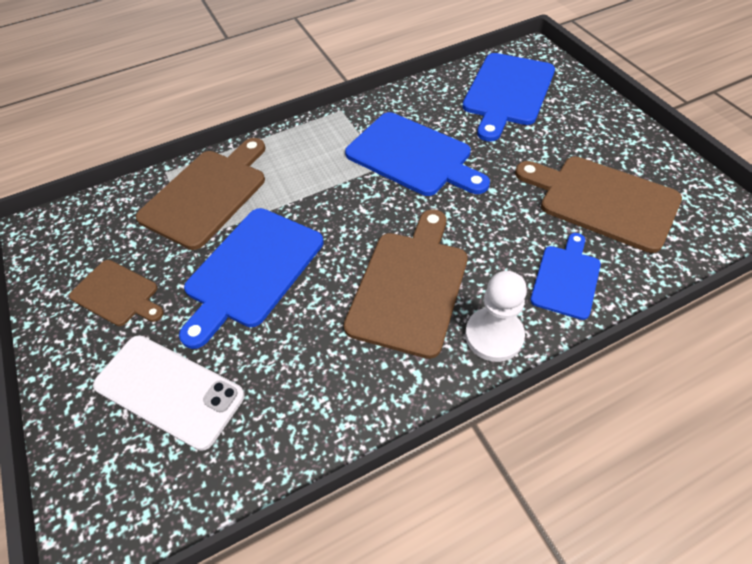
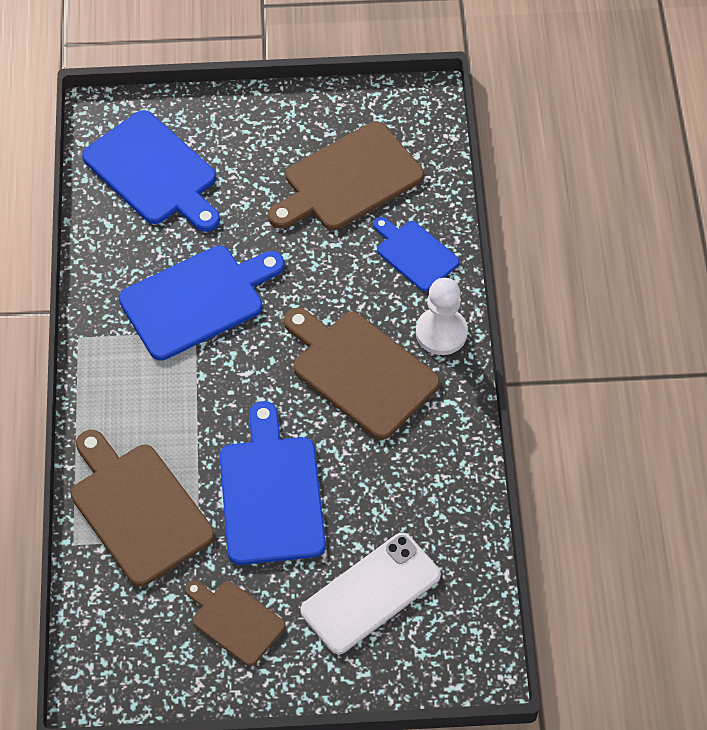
camera: 70 degrees left, 5 degrees up
brown cutting board [69,260,164,326] -> brown cutting board turned 105 degrees counterclockwise [185,581,286,666]
blue cutting board [179,208,324,349] -> blue cutting board turned 150 degrees counterclockwise [219,401,326,565]

